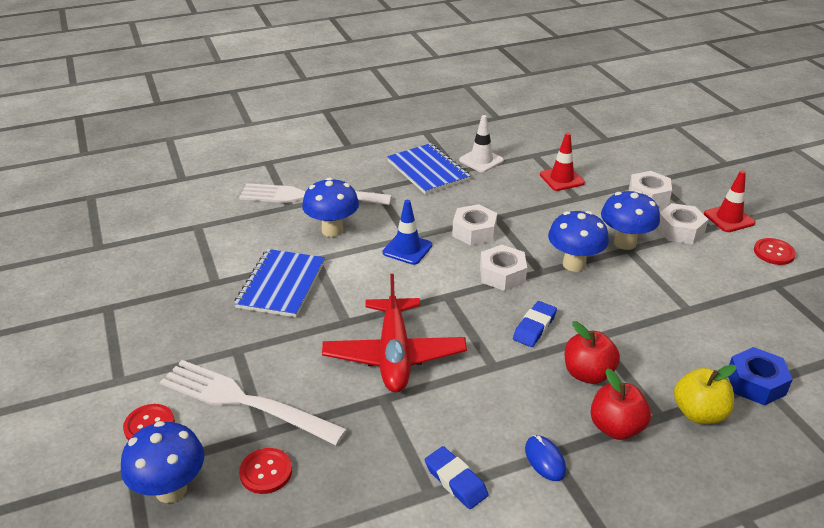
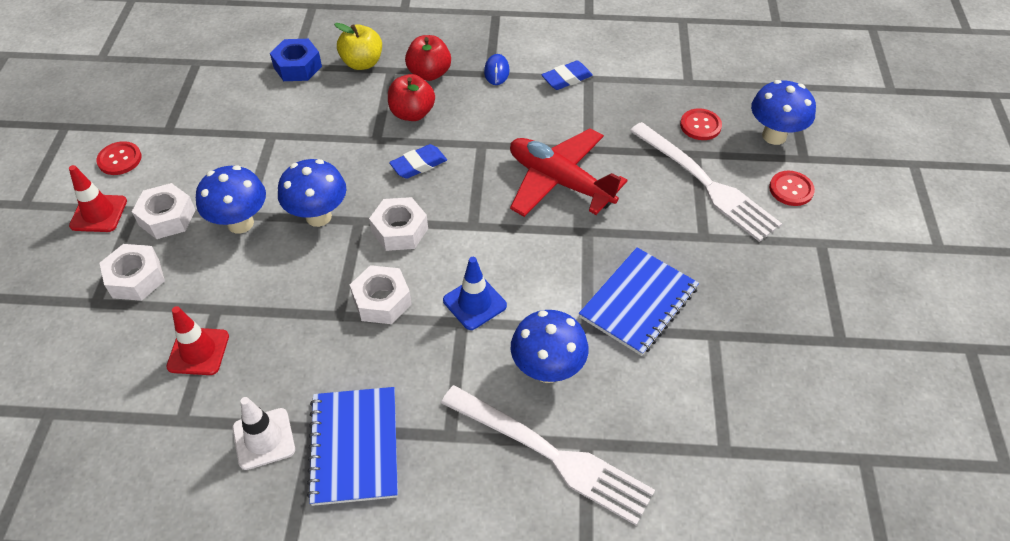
camera: 155 degrees left, 15 degrees up
red plane [322,274,467,392] -> red plane turned 75 degrees counterclockwise [510,128,627,217]
blue eraser [425,446,489,509] -> blue eraser turned 75 degrees clockwise [542,60,593,90]

